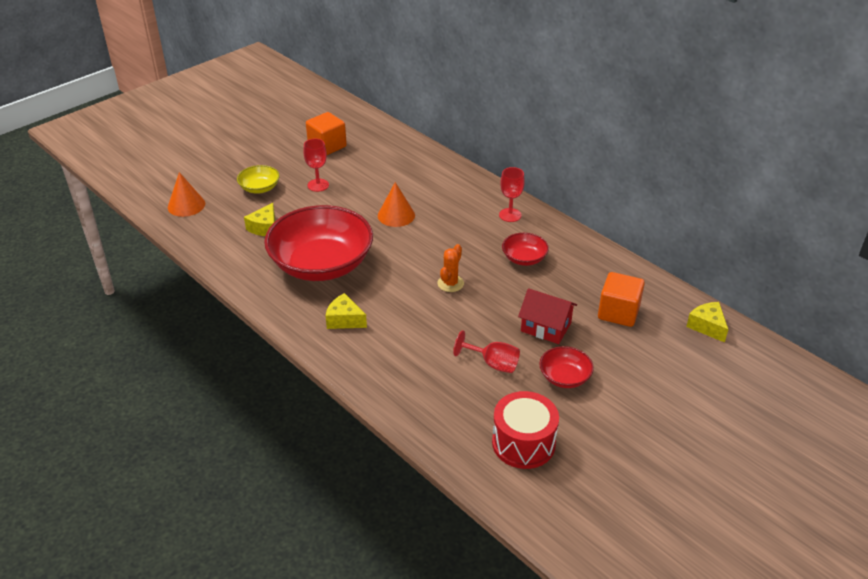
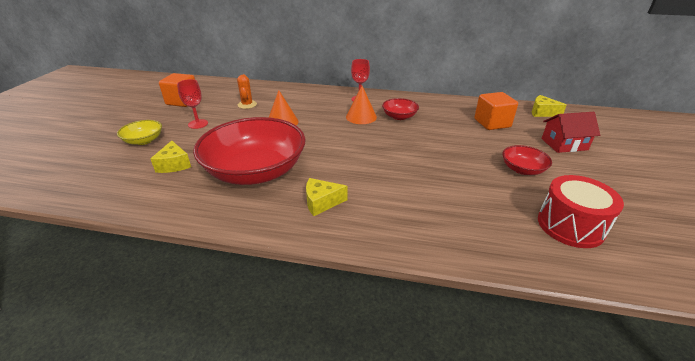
camera: 35 degrees left, 5 degrees down
orange cone [168,172,205,217] -> orange cone moved to [346,86,377,124]
orange cactus [437,244,464,292] -> orange cactus moved to [237,74,257,109]
red goblet [453,330,520,373] -> none
red house [518,288,577,344] -> red house moved to [541,112,600,153]

